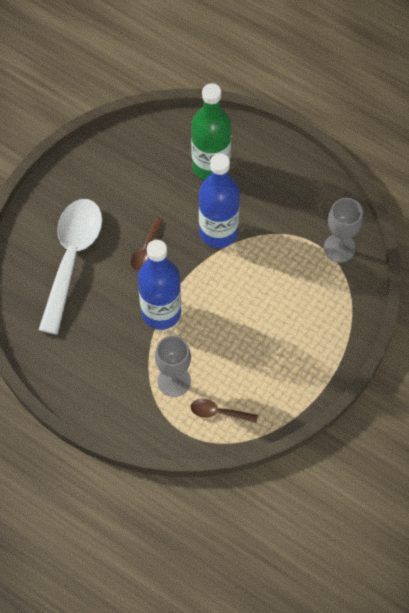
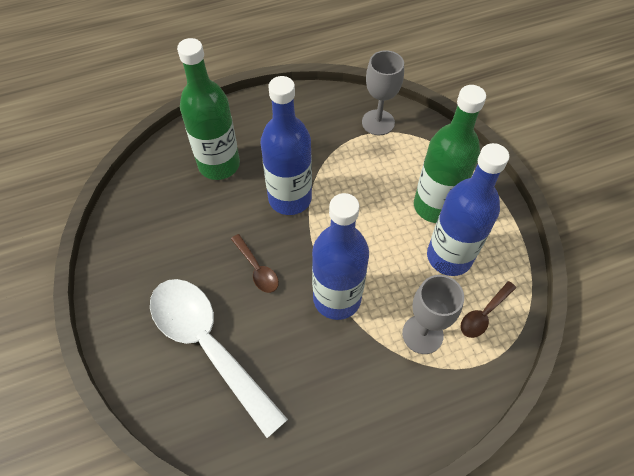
camera: 55 degrees left, 5 degrees down
none -> green bottle [414,85,486,223]
none -> blue bottle [427,143,509,276]

